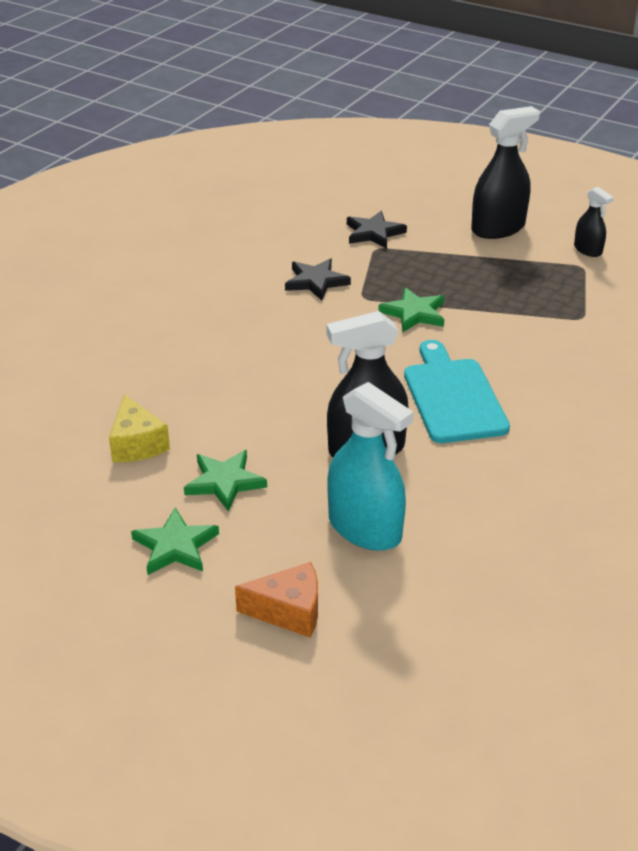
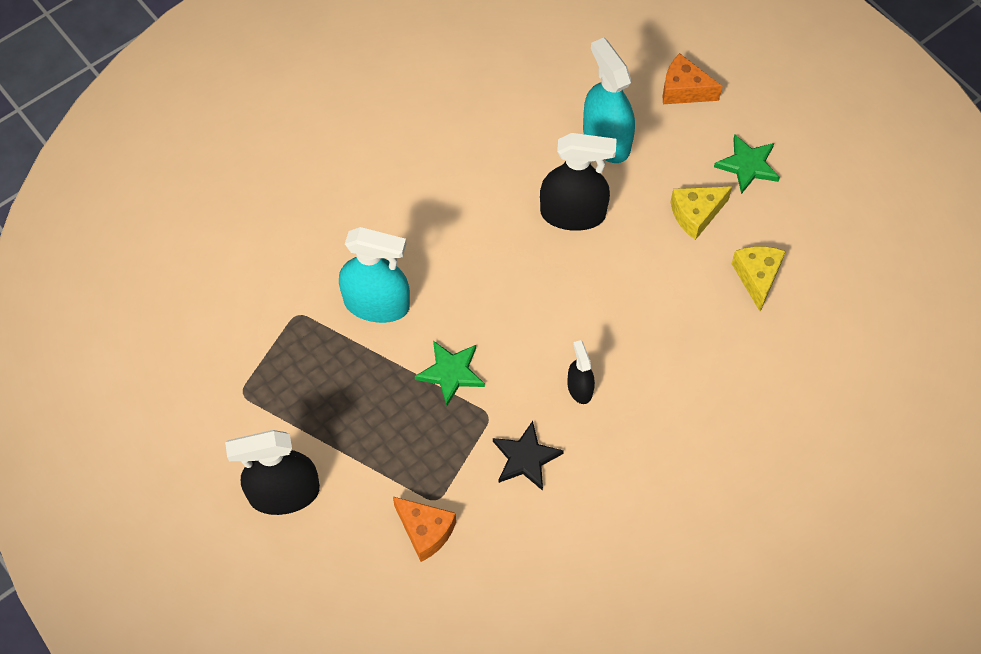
camera: 160 degrees left, 25 degrees up
green star [184,450,267,512] -> yellow cheese [670,186,732,240]
black star [347,211,407,249] -> orange cheese [393,497,456,562]
turquoise cutting board [404,340,510,443] -> none
black spray bottle [574,187,614,257] -> black spray bottle moved to [567,340,595,404]
none -> turquoise spray bottle [339,227,410,323]

